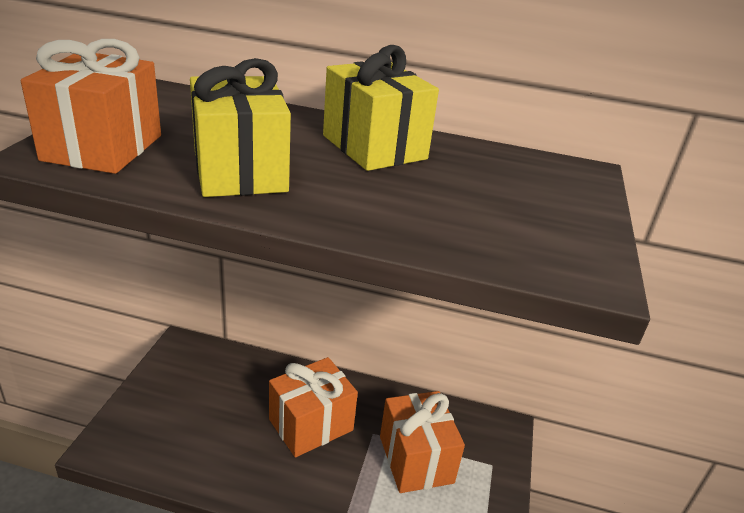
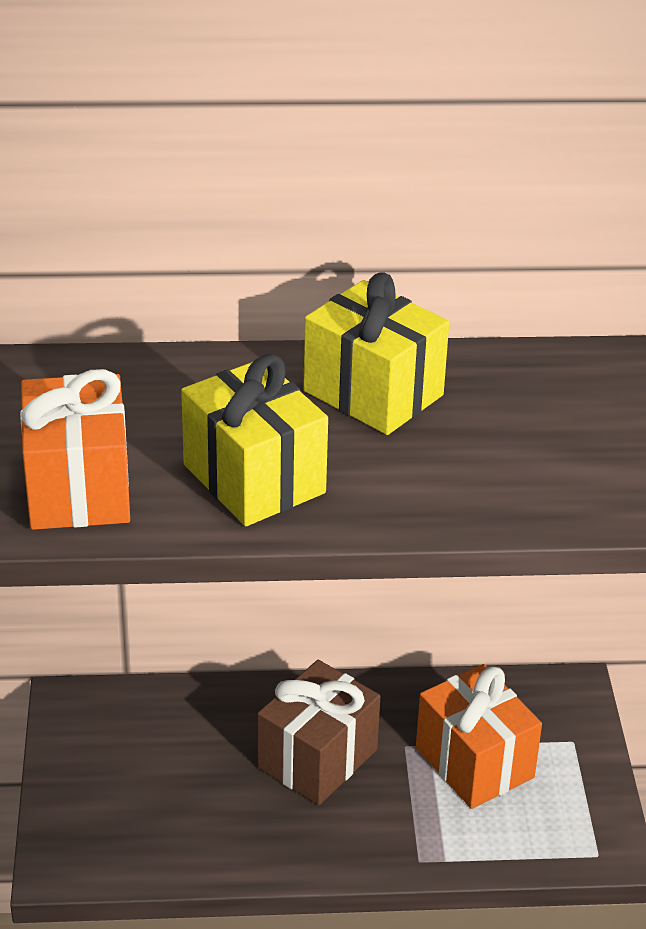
camera: 15 degrees left, 5 degrees up
orange gift [269,357,358,457] -> brown gift [257,660,381,805]

